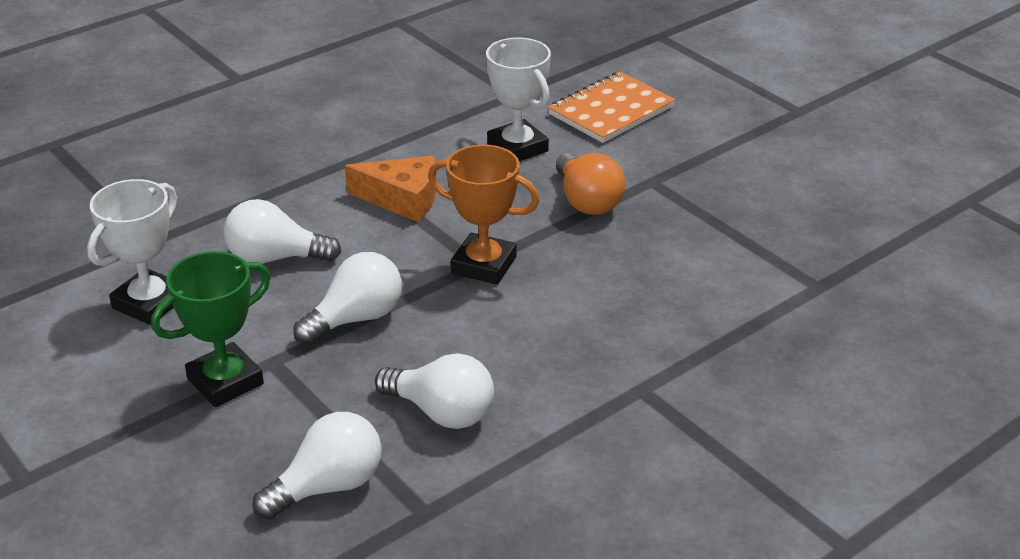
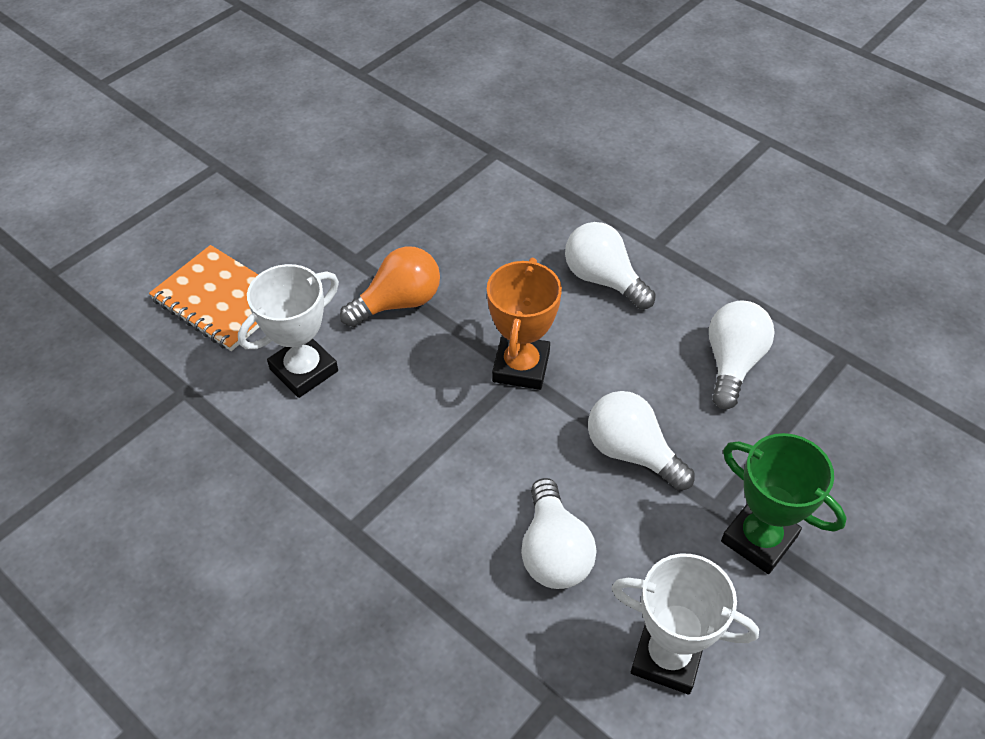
camera: 100 degrees left, 15 degrees up
white light bulb [252,412,382,520] -> white light bulb moved to [565,222,656,310]
orange cheese [345,156,436,222] -> none

